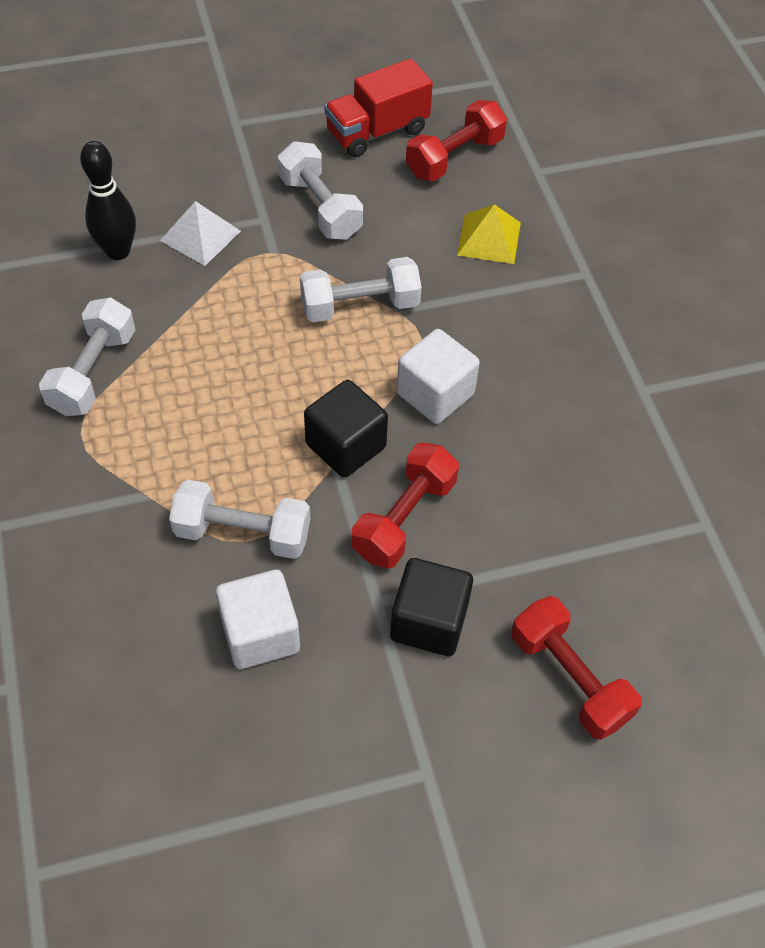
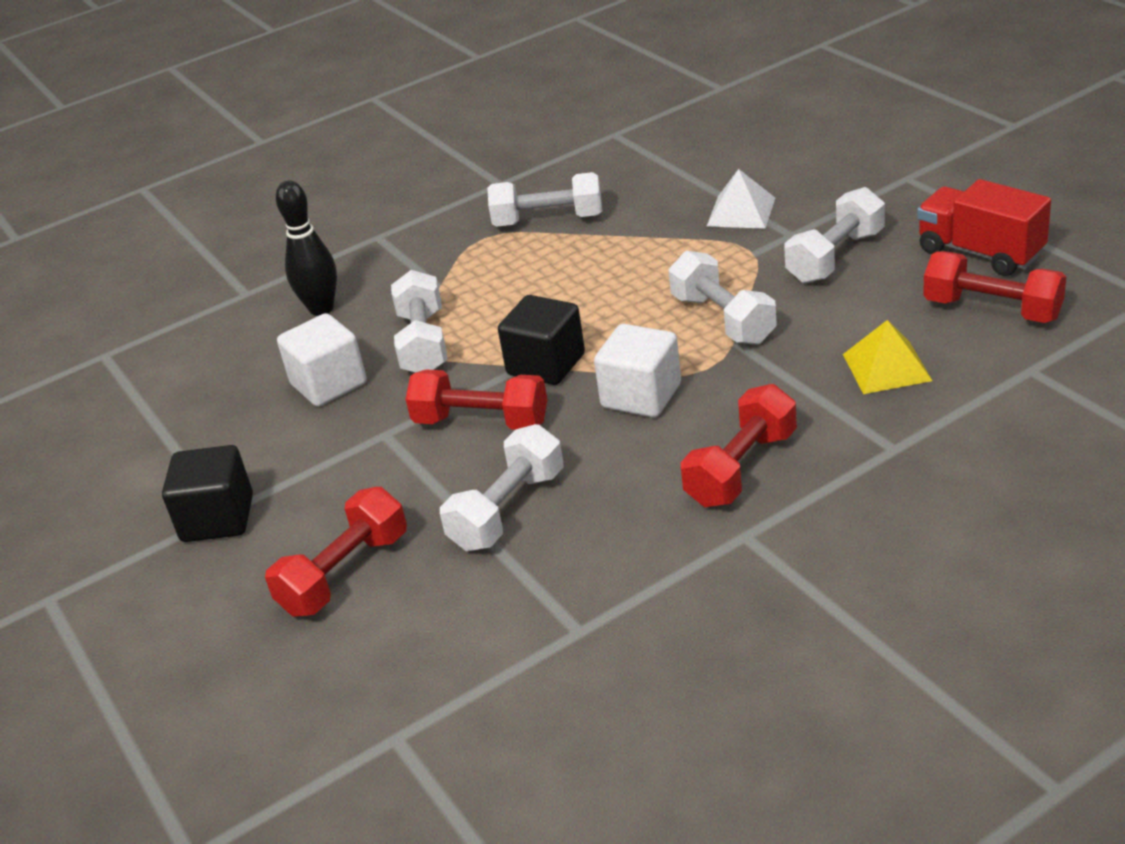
camera: 80 degrees right, 20 degrees down
black bowling pin [80,141,136,260] -> black bowling pin moved to [276,180,337,316]
black cube [390,558,473,656] -> black cube moved to [162,445,253,542]
none -> white dumbbell [440,424,564,551]
none -> red dumbbell [681,384,797,507]

